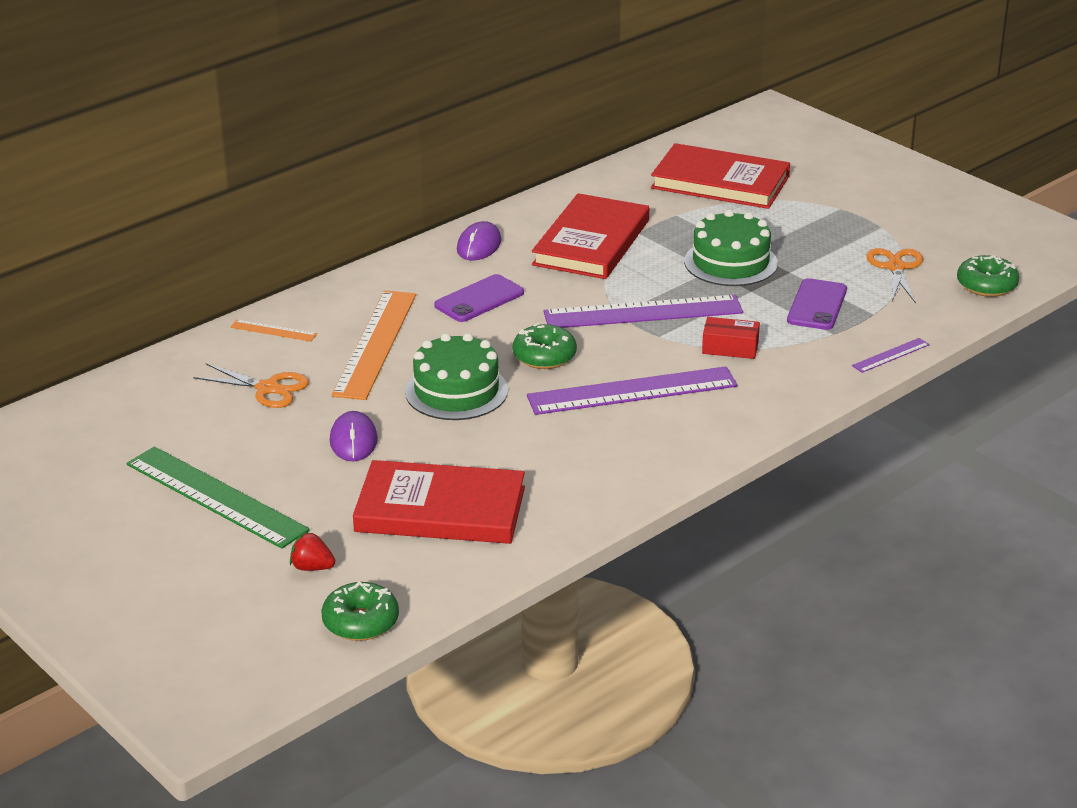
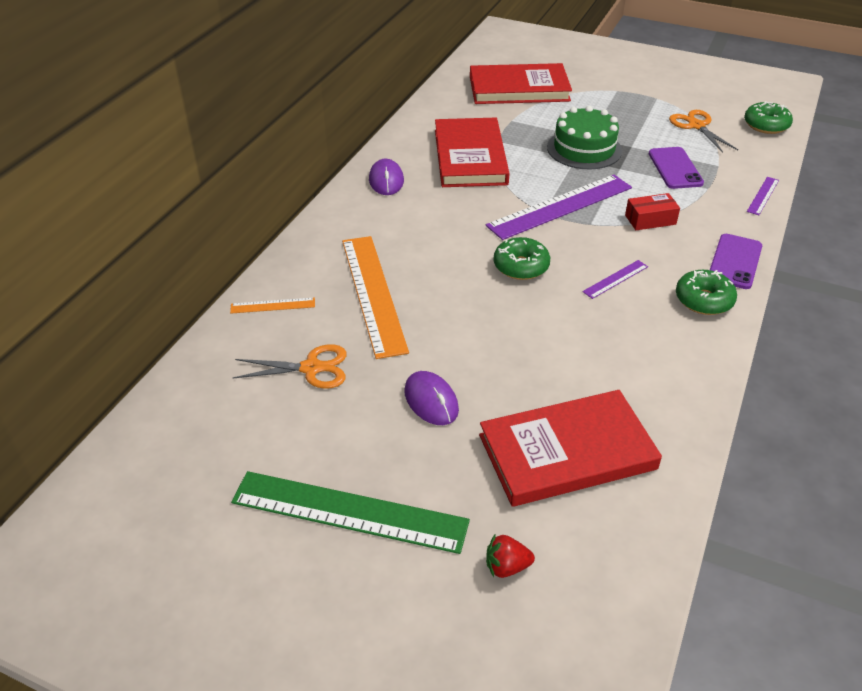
camera: 25 degrees left, 10 degrees up
green donut [321,581,399,641] -> green donut moved to [676,270,737,315]
green cake [405,333,508,420] -> none
purple phone [434,274,524,322] -> purple phone moved to [710,234,762,289]
purple ruler [527,366,738,415] -> purple ruler [582,260,648,299], size x0.44

